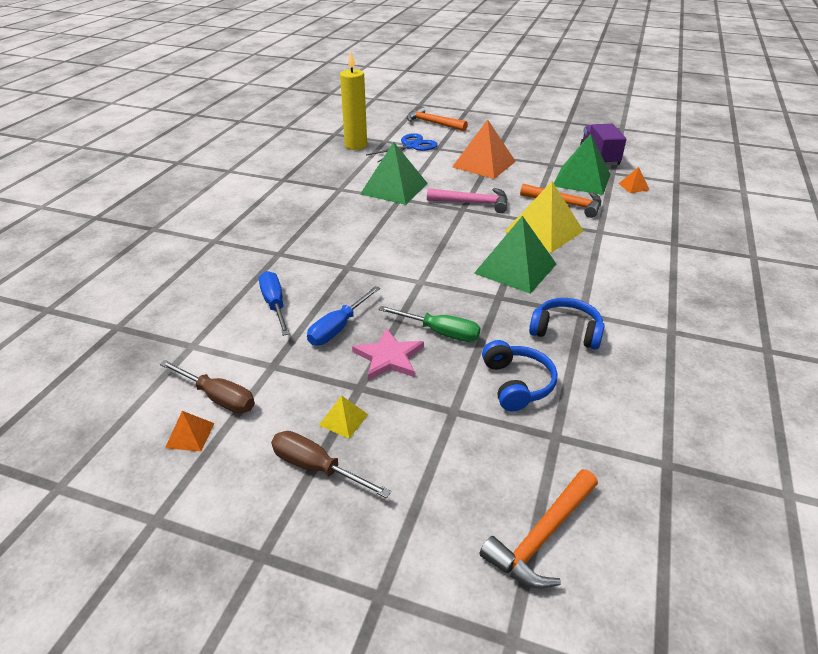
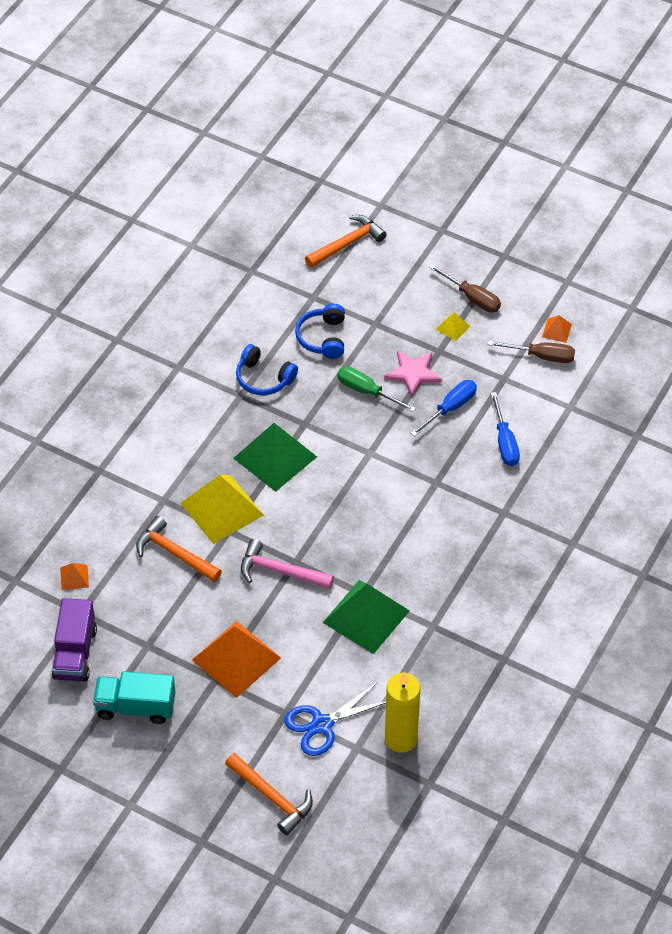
camera: 170 degrees left, 15 degrees up
brown screwdriver [159,360,255,414] -> brown screwdriver turned 150 degrees clockwise [488,340,575,363]
green pyramid [554,134,611,195] -> none
none -> turquoise truck [93,671,176,724]

